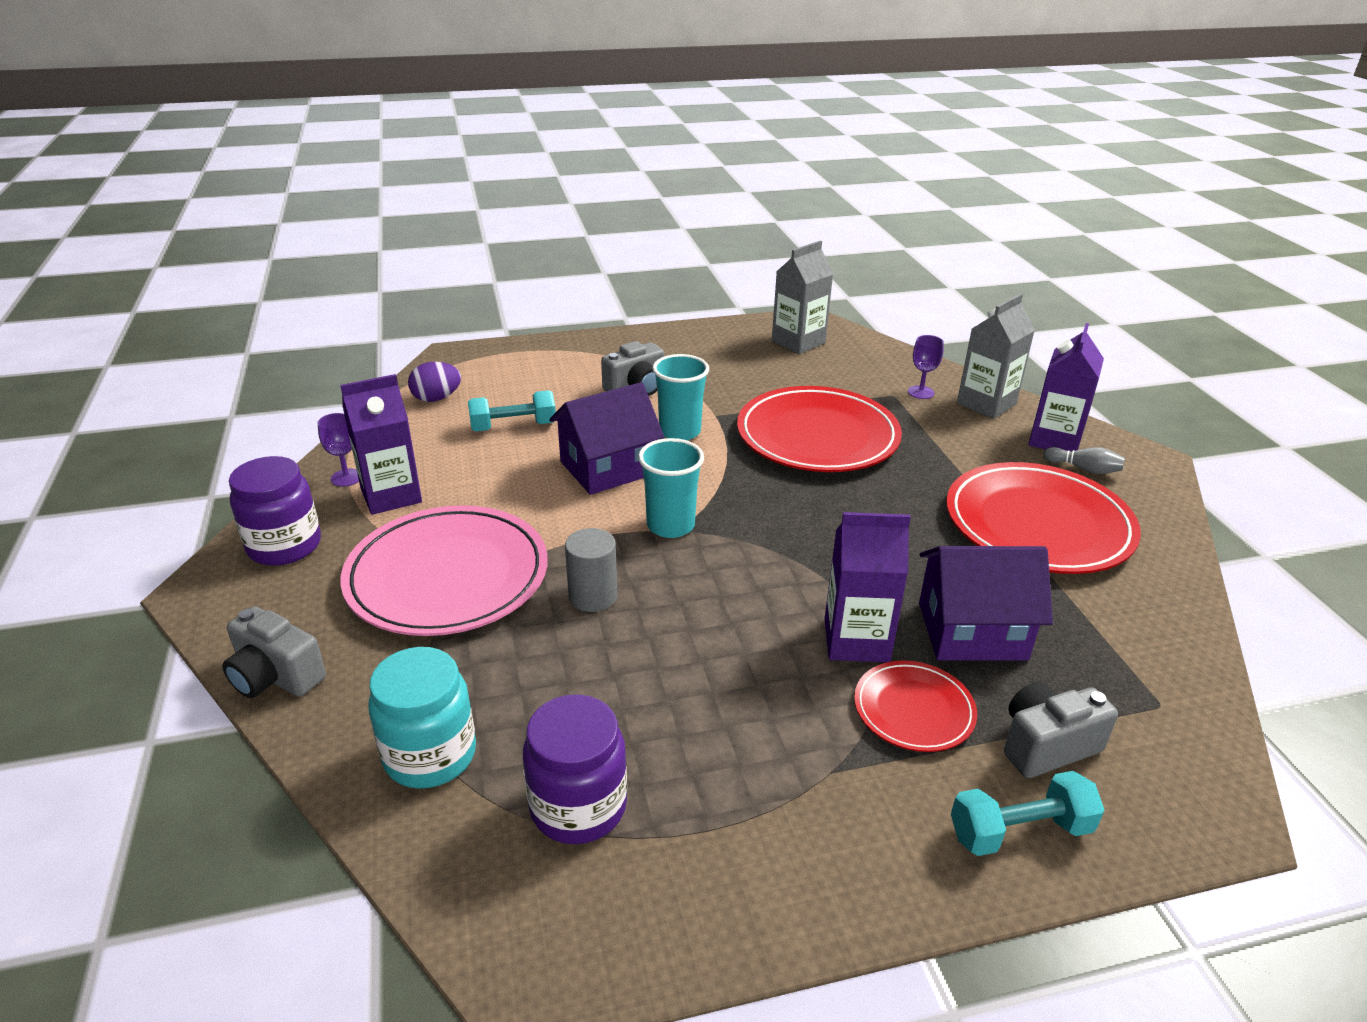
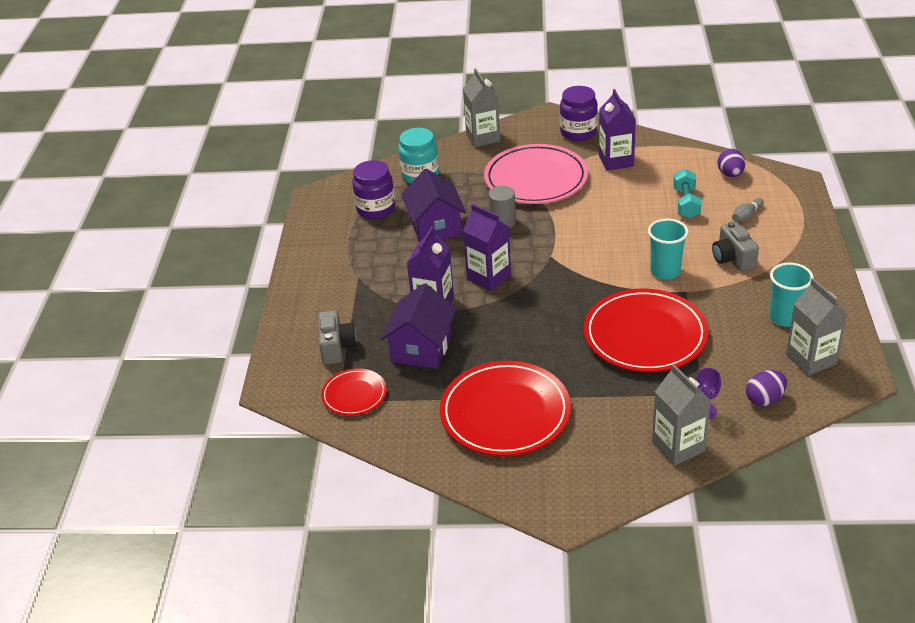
camera: 110 degrees right, 5 degrees up
grey camera [222,606,326,698] -> grey carton [463,68,500,147]
purple goblet [318,413,359,486] -> none
purple house [550,382,664,495] -> purple house moved to [401,169,466,242]
turquoise cup [638,438,704,538] -> turquoise cup moved to [769,263,814,327]
red plate [854,660,977,752] -> red plate moved to [321,368,387,416]
turquoise dumbbell [951,771,1105,856] -> none
purple carton [1028,323,1104,451] -> purple carton moved to [463,204,511,291]
grey bowling pin [1043,447,1125,474] -> grey bowling pin moved to [732,198,764,222]
none -> purple egg [746,370,787,406]

